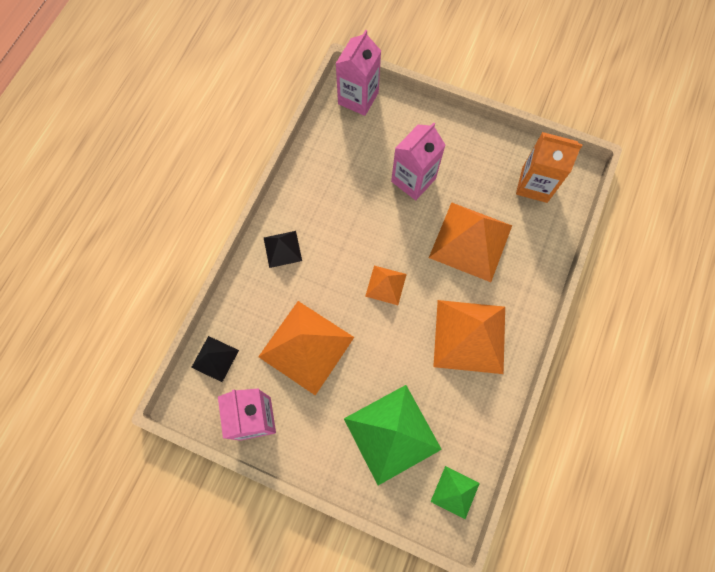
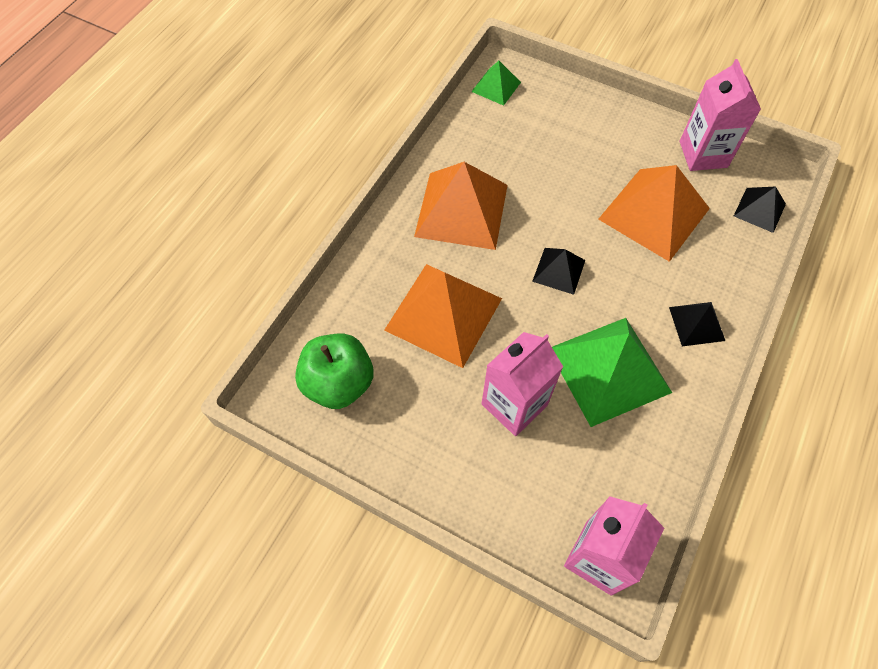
camera: 175 degrees left, 10 degrees down
green pyramid [344,385,442,485] -> green pyramid moved to [552,318,672,427]
orange pyramid [365,266,407,305] -> black pyramid [532,248,585,295]
orange carton [516,132,583,203] -> green apple [295,334,373,409]

